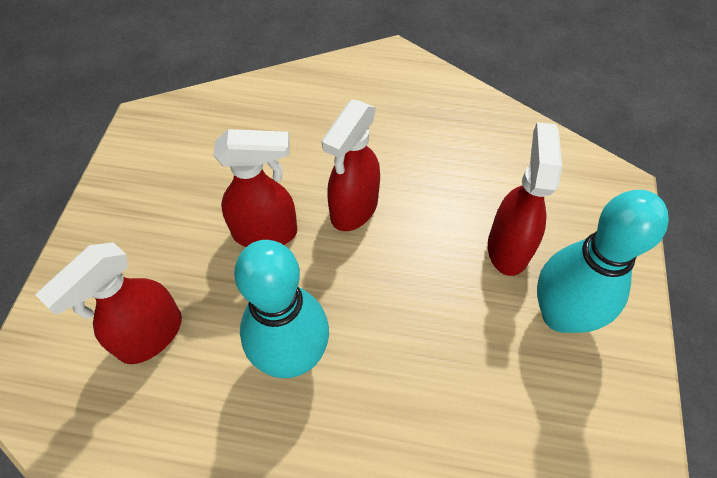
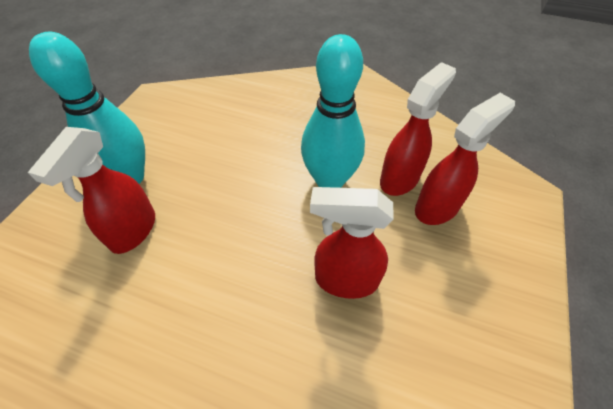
camera: 170 degrees left, 5 degrees down
red spray bottle [322,100,380,231] -> red spray bottle moved to [380,62,456,196]

